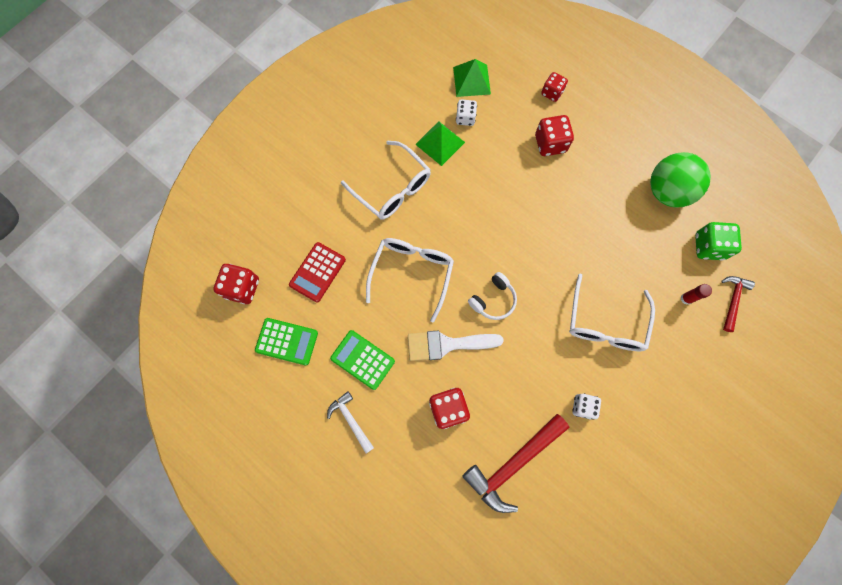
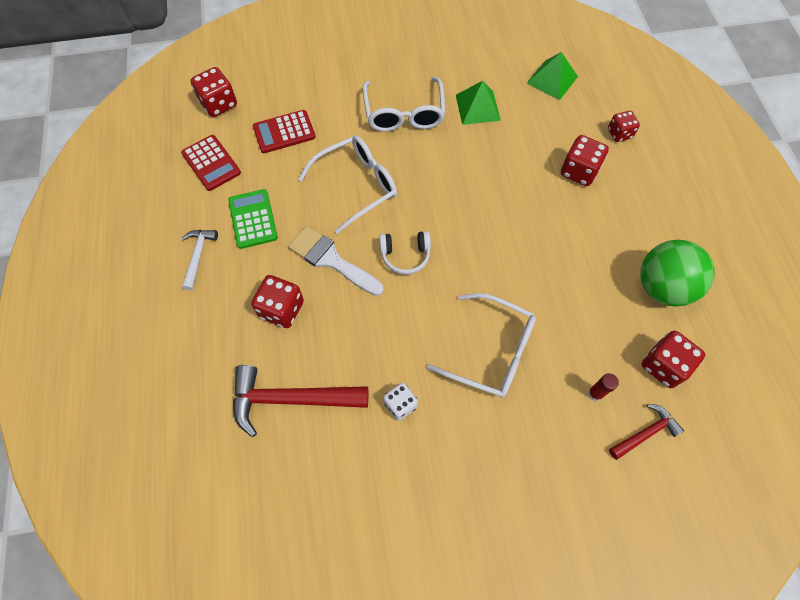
camera: 40 degrees right, 10 degrees down
green calculator [255,318,318,365] -> red calculator [181,135,241,191]
white dice [456,99,477,126] -> none
white glasses [569,274,655,351] -> white glasses turned 120 degrees counterclockwise [426,293,536,398]
green dice [695,222,742,261] -> red dice [641,331,705,388]

